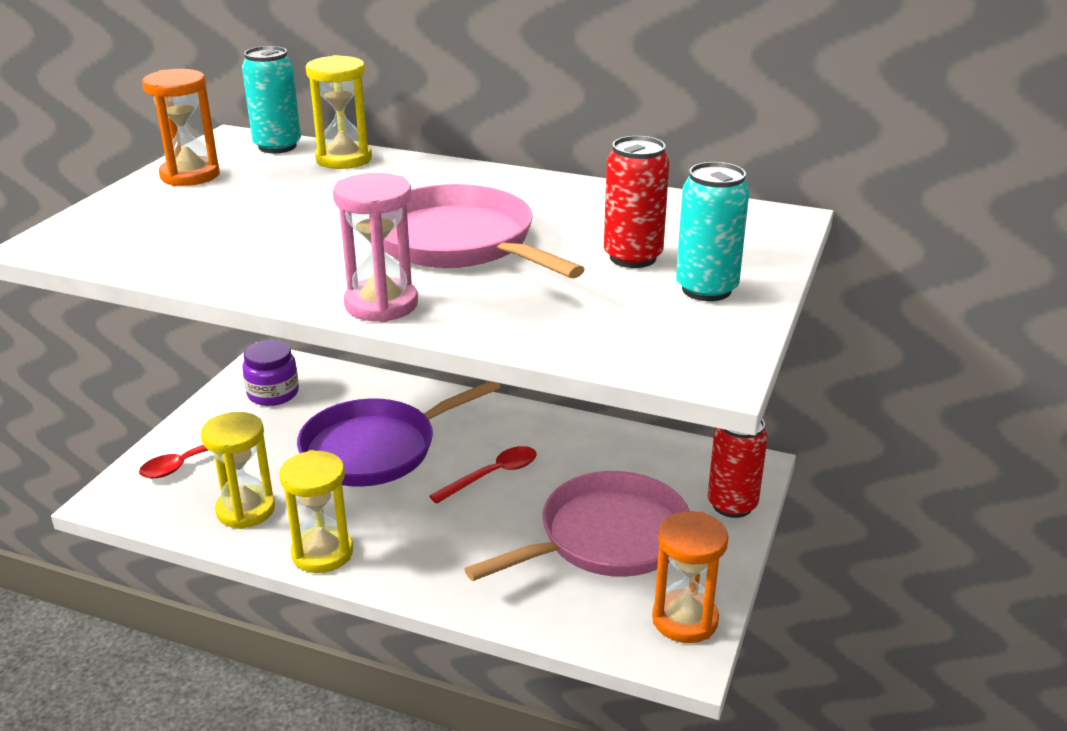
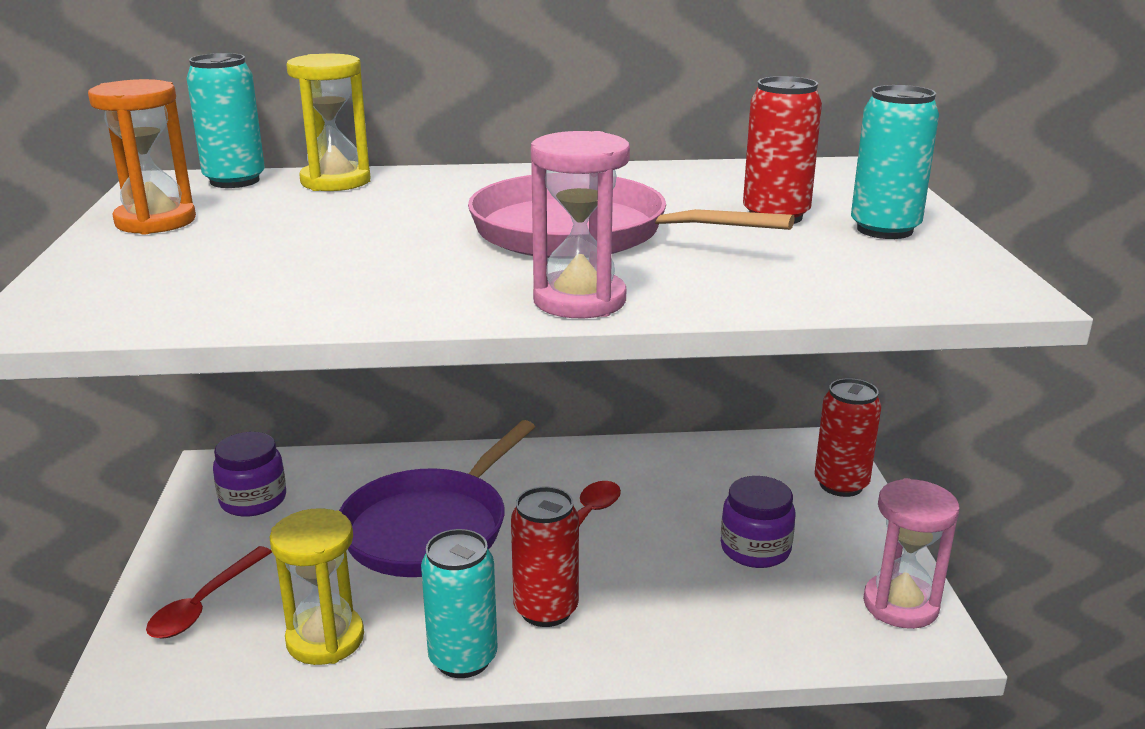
camera: 25 degrees left, 5 degrees down
yellow hourglass [279,450,353,573] -> turquoise can [421,529,498,678]
pink pan [465,471,690,581] -> purple jar [721,476,796,568]
orange hourglass [652,511,729,643] -> pink hourglass [863,478,959,629]
none -> red can [511,486,579,627]

